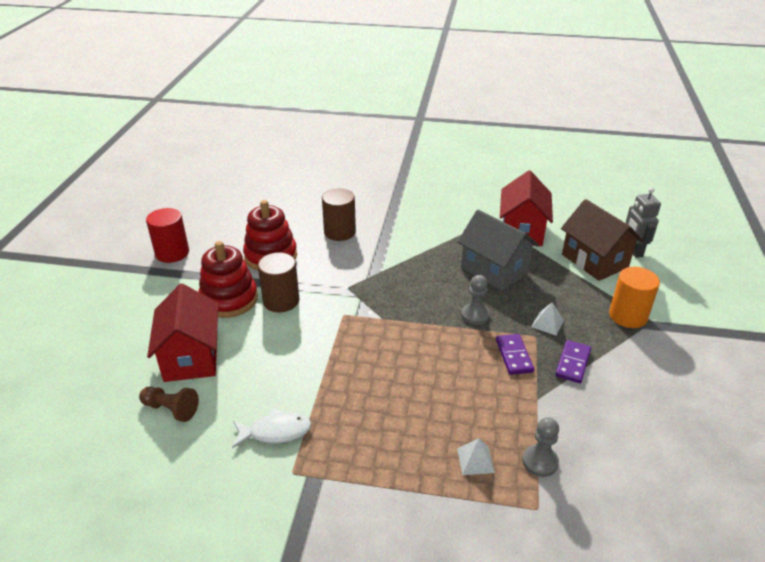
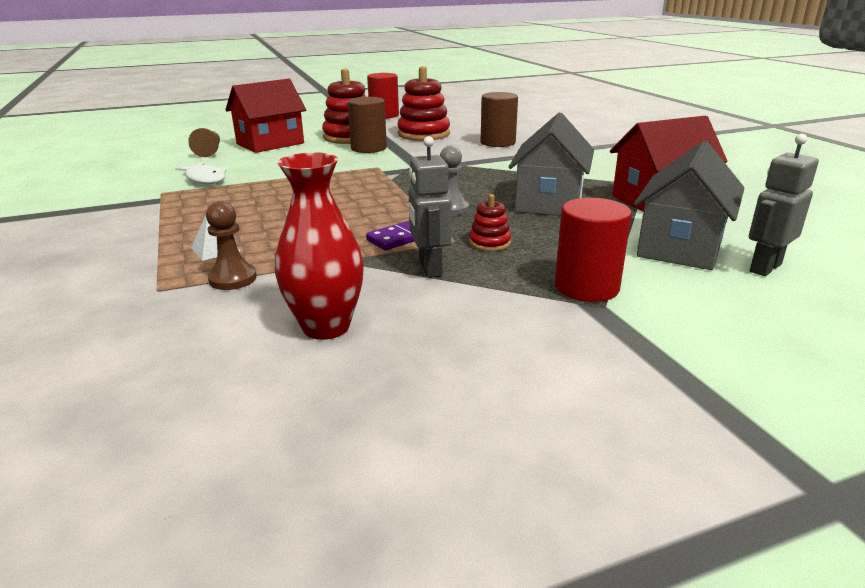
camera: 60 degrees right, 10 degrees down
grey pawn [522,417,559,477] -> brown pawn [206,201,257,290]
white pyramid [531,303,564,336] -> red stacking toy [469,194,511,251]
purple domino [555,340,591,383] -> grey robot [409,136,451,278]
brown house [561,199,643,281] -> grey house [634,141,745,270]
orange cylinder [609,267,660,328] -> red cylinder [555,198,632,302]
none -> red vase [275,152,364,340]

